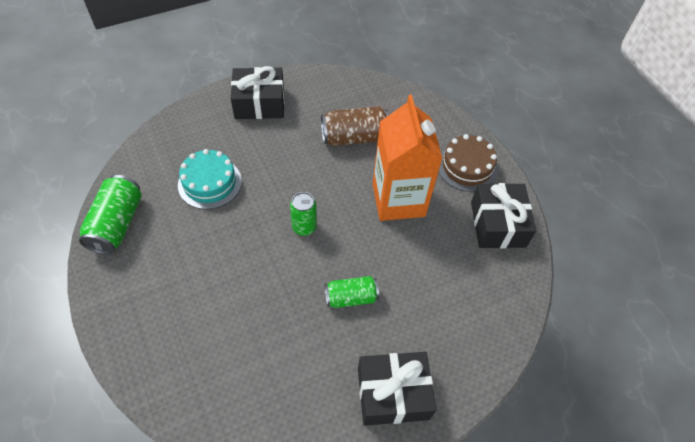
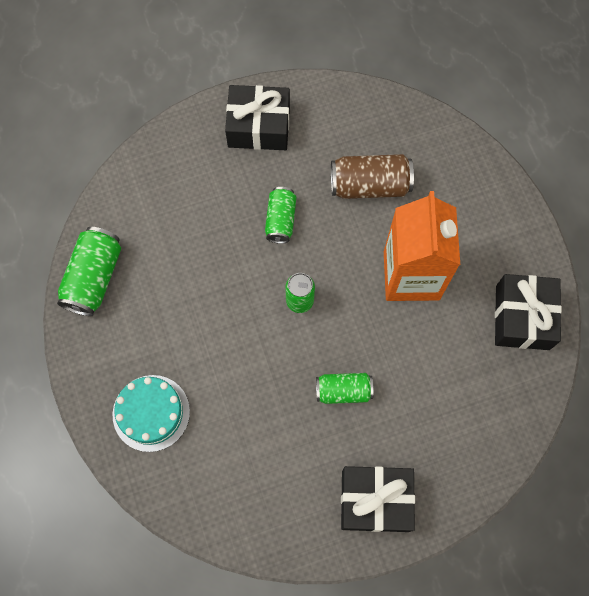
camera: 10 degrees right, 15 degrees up
turquoise cake [178,149,242,209] -> turquoise cake moved to [112,375,190,452]
brown cake [439,134,497,192] -> none
none -> green can [265,187,296,244]

